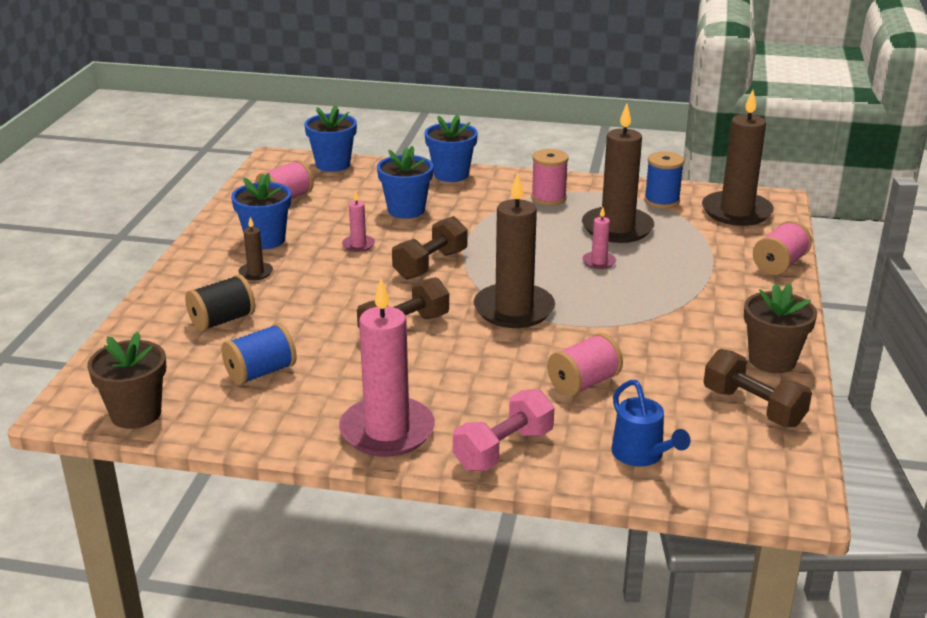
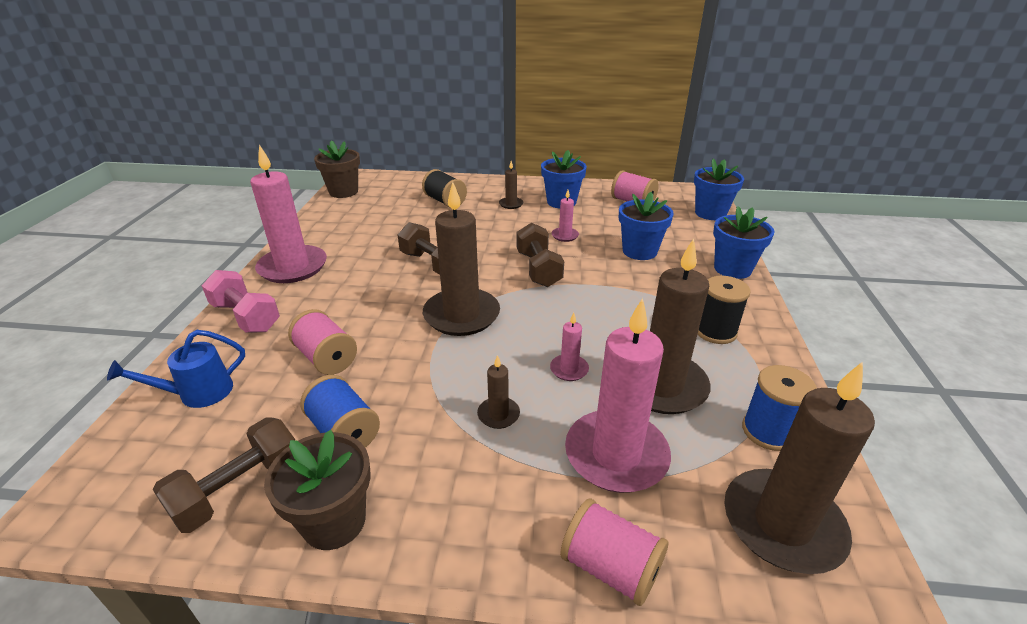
camera: 85 degrees right, 5 degrees up
blue spool [222,323,297,385] -> blue spool moved to [300,375,380,448]
brown dumbbell [392,216,467,280] -> brown dumbbell turned 45 degrees clockwise [517,223,564,287]
pink spool [531,149,569,206] -> black spool [697,276,751,344]
none -> brown candle [477,355,520,429]
none -> pink candle [565,298,671,493]

